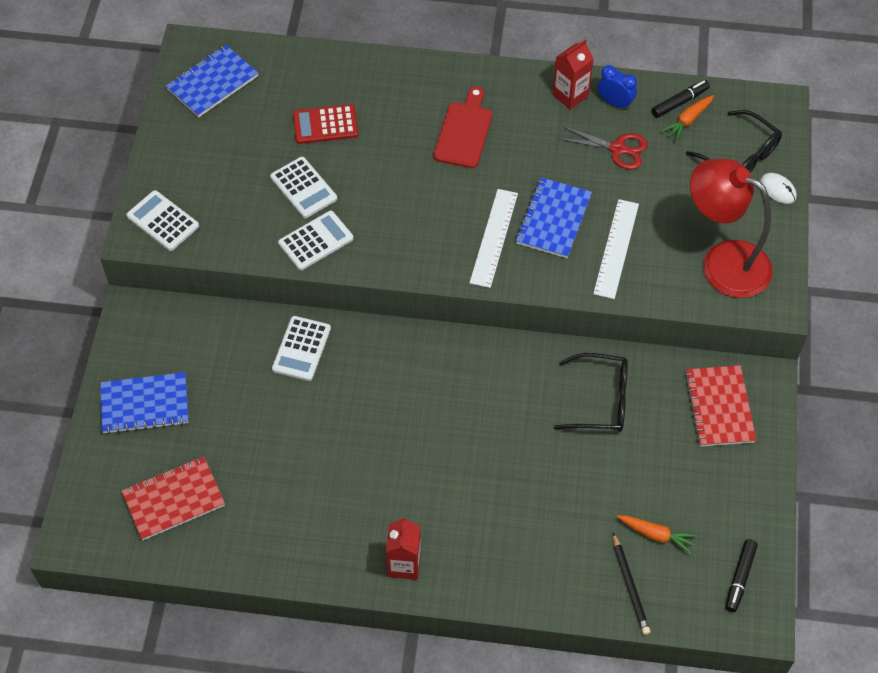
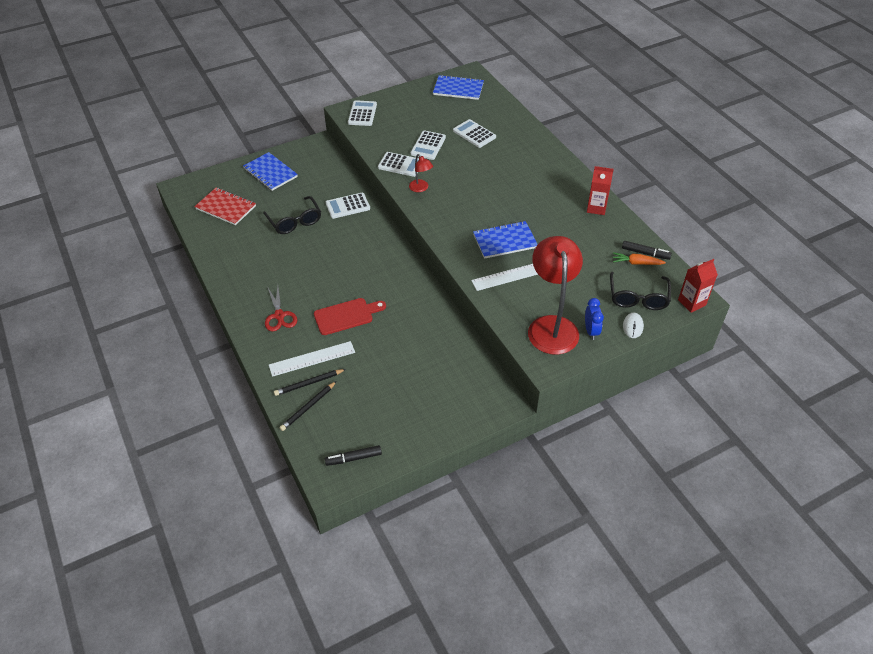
camera: 55 degrees right, 10 degrees down
red calculator [293,104,359,144] -> white calculator [453,119,496,148]
red carton [386,517,421,580] -> red carton moved to [678,259,718,313]
red cutting board [433,87,493,168] -> red cutting board moved to [314,298,386,335]
white ruler [469,189,518,288] -> white ruler moved to [269,341,355,377]
black glasses [554,353,628,432] -> black glasses moved to [263,196,321,234]
red scissors [559,126,648,170] -> red scissors moved to [265,286,297,331]
blue clock [598,65,637,110] -> blue clock moved to [585,298,604,340]
orange carrot [617,515,697,554] -> none
red notebook [685,365,756,447] -> none
none -> black pencil [274,369,346,396]
none -> red lamp [409,154,433,192]

